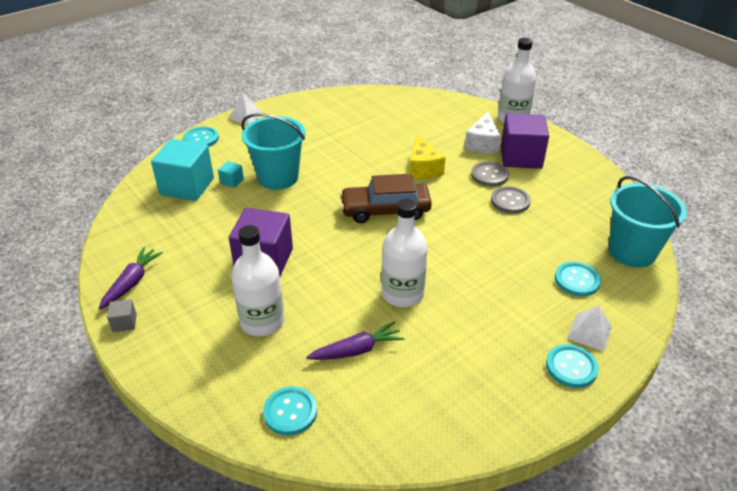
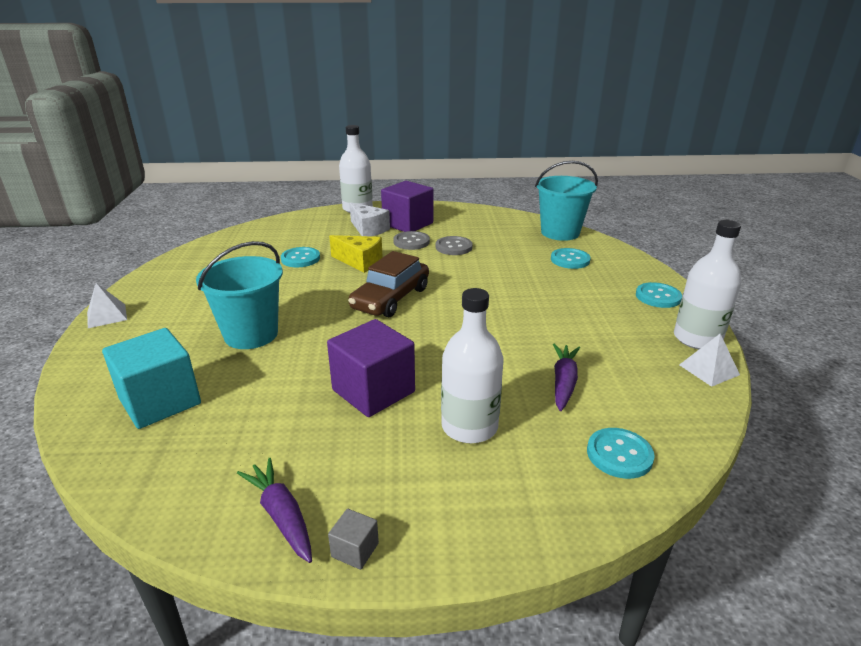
camera: 55 degrees left, 10 degrees down
turquoise button [183,127,219,147] -> turquoise button moved to [281,247,320,267]
turquoise cube [218,161,244,188] -> none
white bottle [381,199,428,307] -> white bottle moved to [674,220,741,349]
white pyramid [567,305,612,352] -> white pyramid moved to [679,334,740,387]

